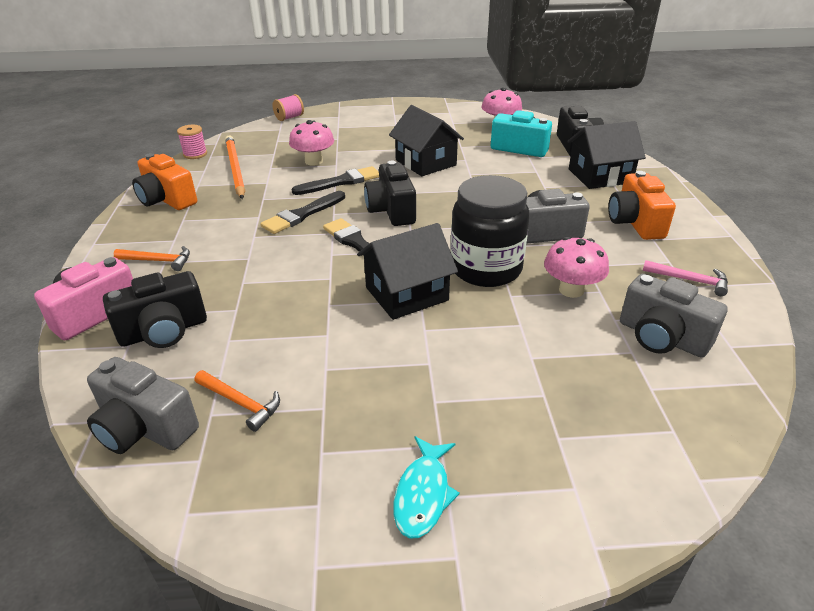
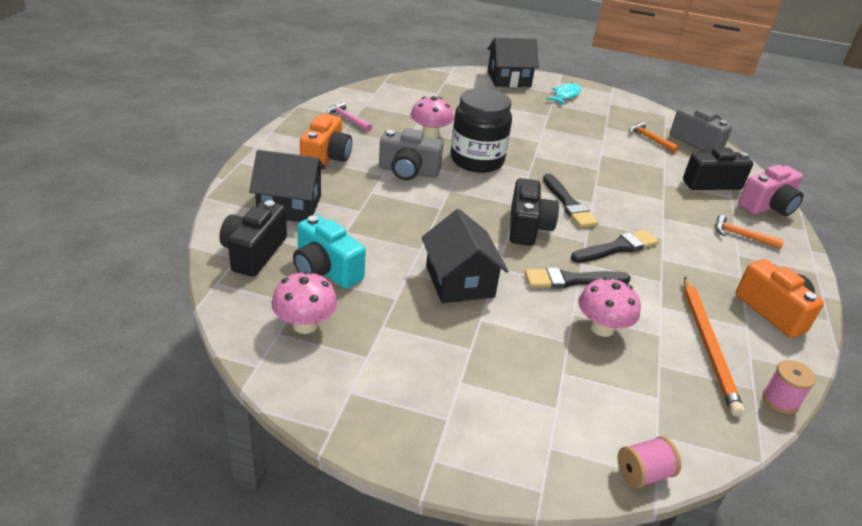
camera: 165 degrees left, 0 degrees up
black house [357,223,458,320] -> black house moved to [487,37,539,87]
grey camera [620,274,728,358] -> none

